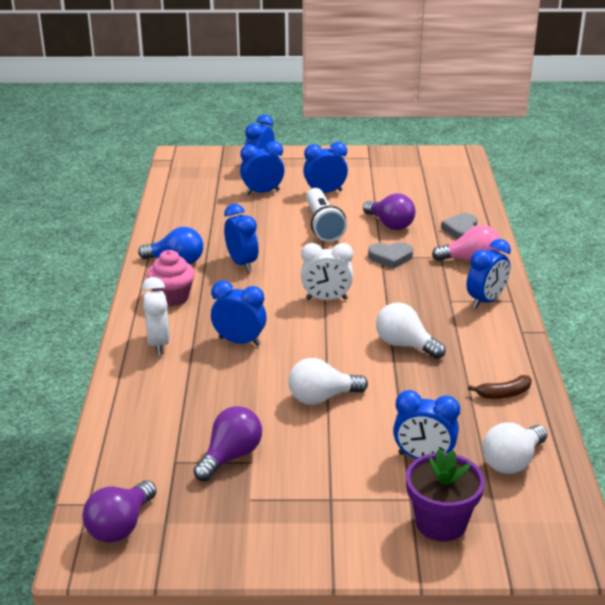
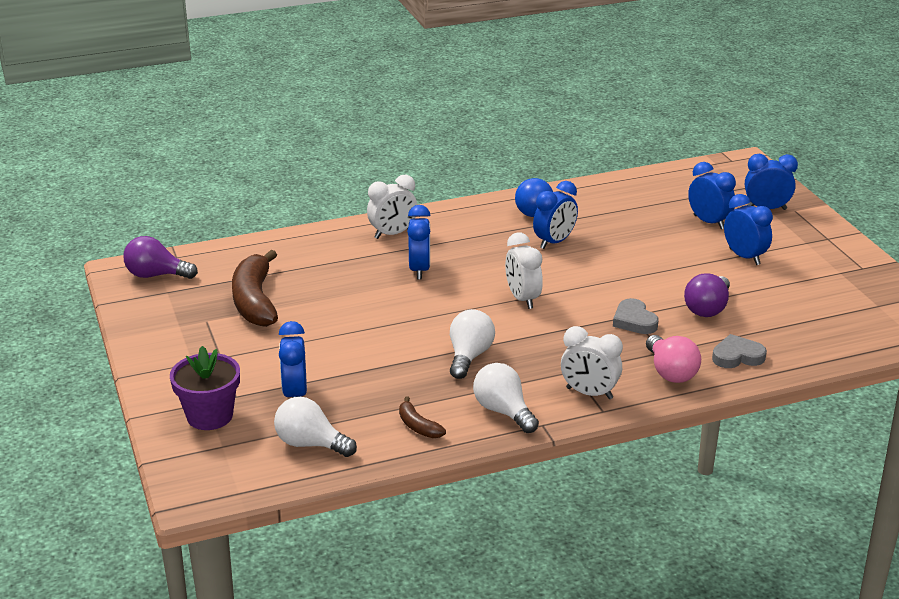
camera: 70 degrees right, 0 degrees up
pink cupcake [146,250,195,306] -> none
purple light bulb [193,406,262,481] -> brown banana [232,250,278,327]
white light bulb [288,358,368,405] -> white light bulb moved to [473,363,539,433]
white flashlight [306,188,347,242] -> none
blue clock [466,239,511,308] -> white clock [561,326,623,399]

